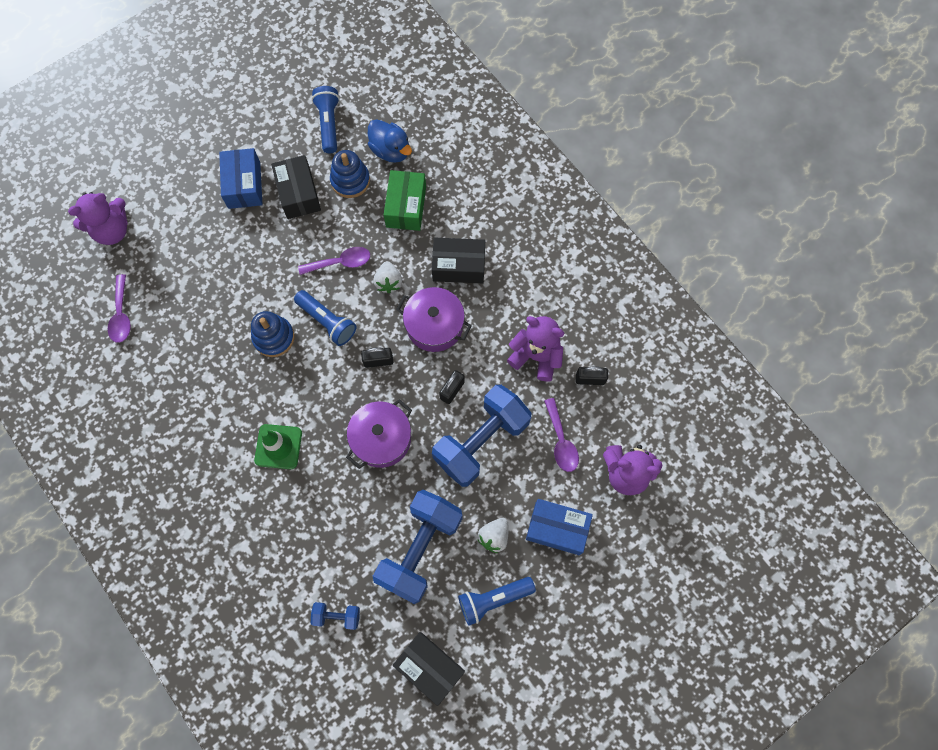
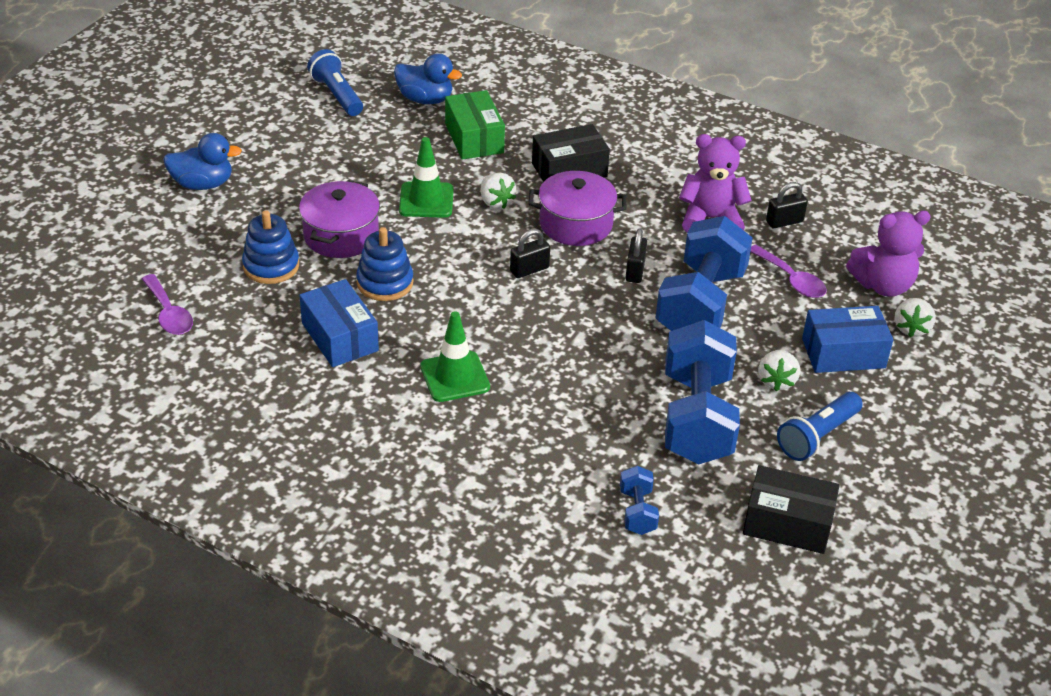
camera: 25 degrees left, 30 degrees down
purple teddy bear [68,192,128,245] -> none
blue box [219,148,263,209] -> blue box moved to [299,279,379,367]
black box [271,155,321,219] -> none
blue flashlight [294,290,357,346] -> none
purple spoon [298,247,370,275] -> green traffic cone [399,137,454,218]
blue dumbbell [311,602,360,630] -> blue dumbbell turned 75 degrees counterclockwise [620,466,659,535]
blue stacking toy [330,150,370,198] -> blue stacking toy moved to [242,210,299,284]
purple pot [346,399,412,469] -> purple pot moved to [299,180,380,258]
none -> blue duck [163,133,242,190]
none -> white strawberry [894,298,936,337]

